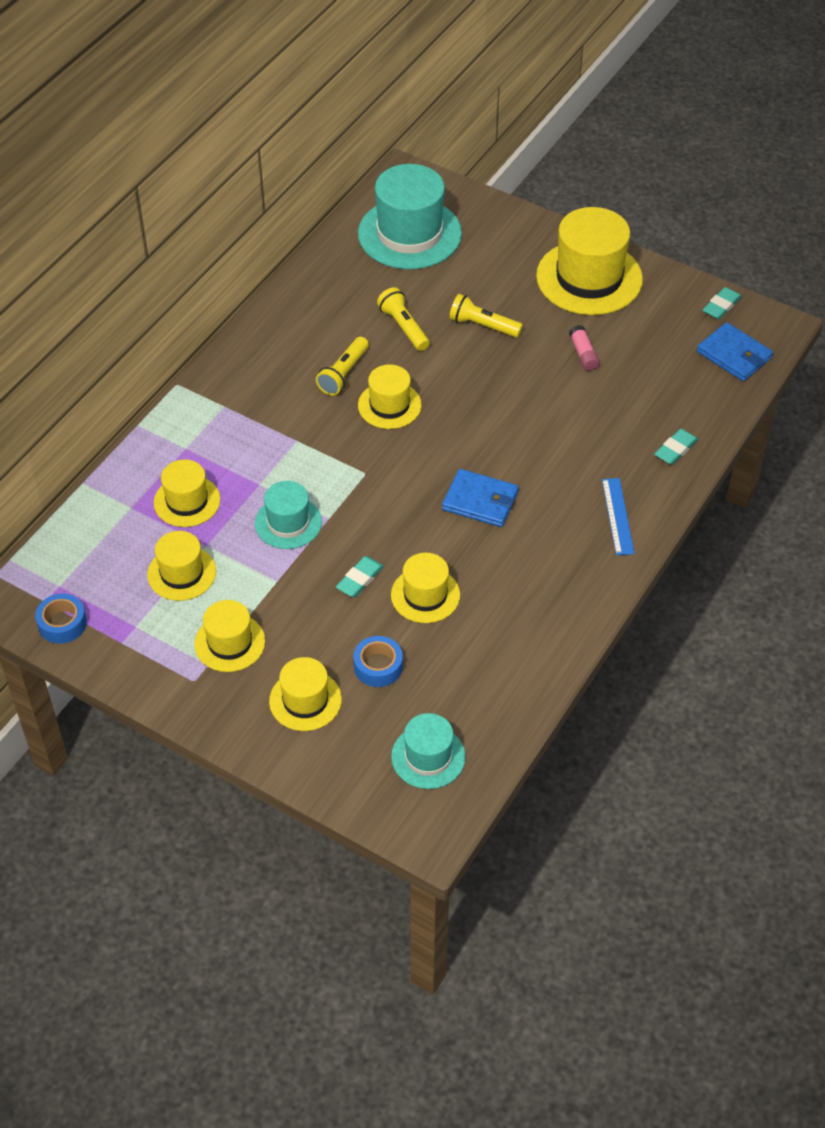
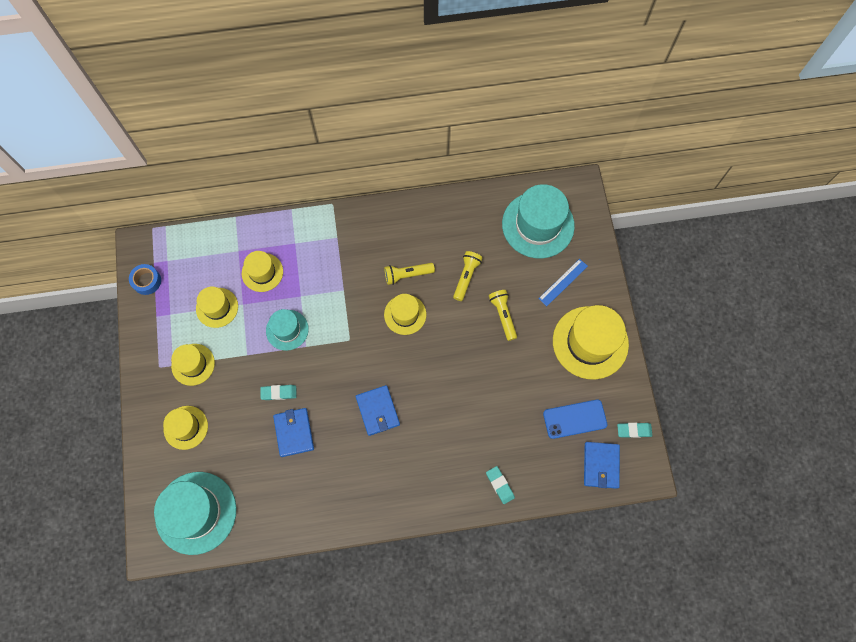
camera: 50 degrees right, 20 degrees up
blue tape [353,636,403,687] -> none
yellow hat [391,553,460,623] -> blue wallet [273,408,314,457]
turquoise hat [391,713,466,789] -> turquoise hat [154,472,237,555], size x1.77
pink glue stick [569,325,600,371] -> none
blue ruler [602,478,635,555] -> blue ruler moved to [539,259,588,306]
turquoise eraser [655,429,698,465] -> turquoise eraser turned 60 degrees clockwise [486,466,515,504]
none -> blue phone [543,400,607,439]

